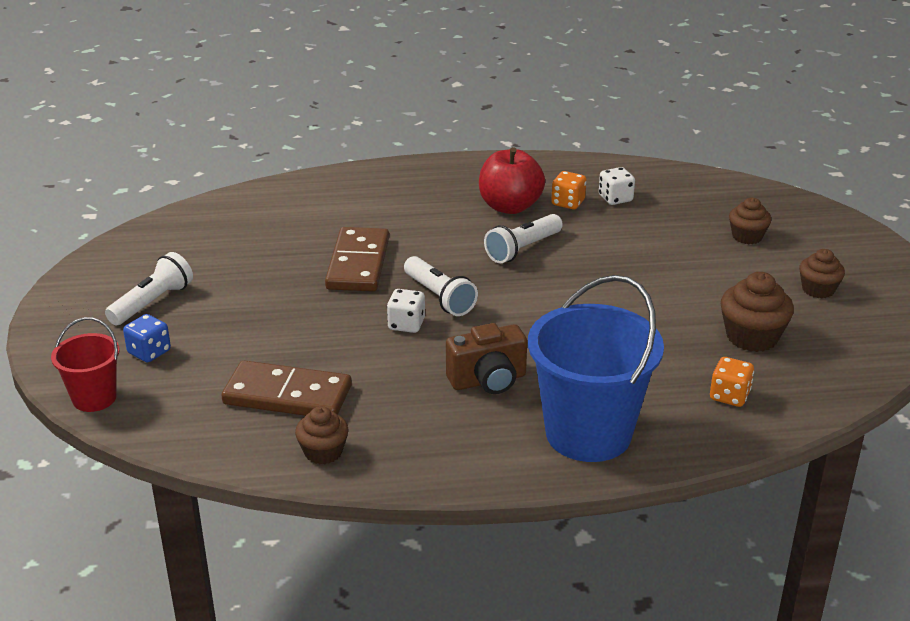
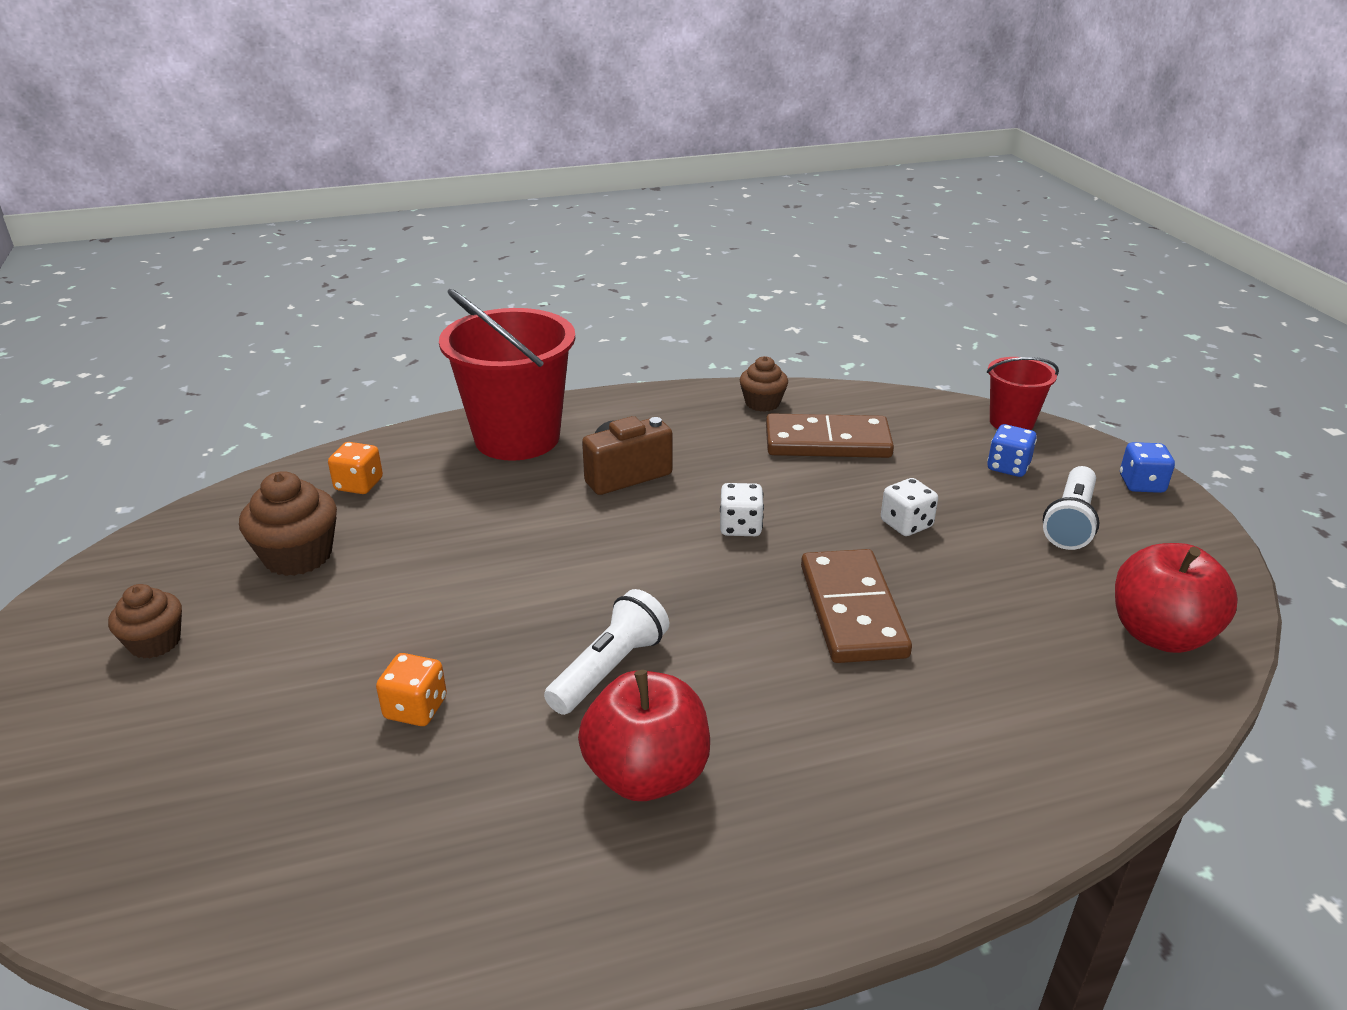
camera: 170 degrees right, 0 degrees up
white flashlight [404,256,478,316] -> none
blue bucket [528,275,664,462] -> red bucket [439,289,575,461]
orange dice [551,171,586,209] -> orange dice moved to [376,653,447,726]
white dice [599,167,635,205] -> white dice moved to [881,478,938,536]
brown cupcake [729,198,771,244] -> none
none -> red apple [1115,543,1238,653]
none -> blue dice [1120,442,1175,493]

